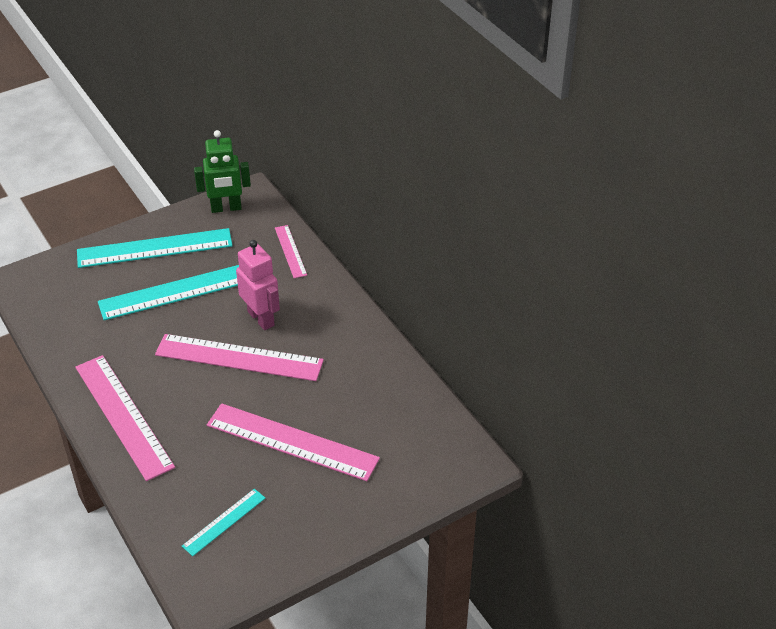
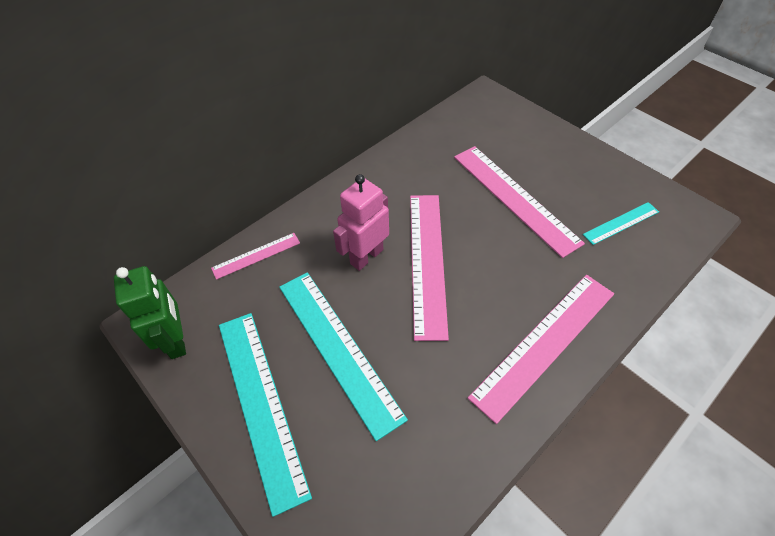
camera: 100 degrees left, 10 degrees up
turquoise ruler [182,489,265,556] -> turquoise ruler turned 60 degrees counterclockwise [583,202,659,245]
pink ruler [207,403,380,481] -> pink ruler turned 45 degrees counterclockwise [454,146,585,258]

